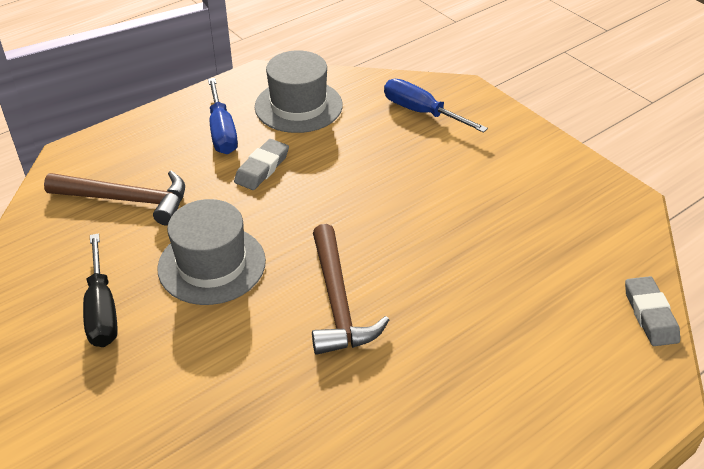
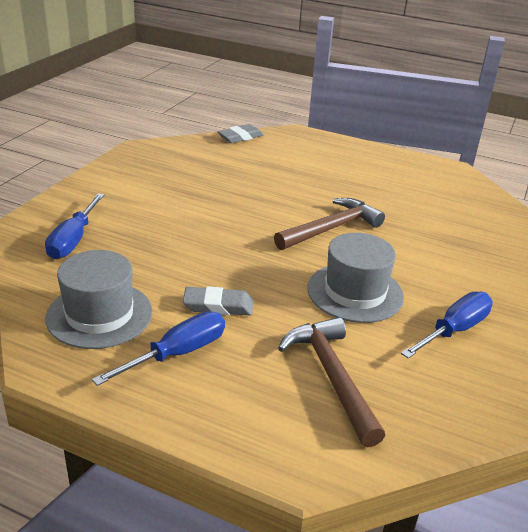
camera: 120 degrees left, 10 degrees down
black screwdriver [83,233,118,347] -> blue screwdriver [401,291,493,359]

